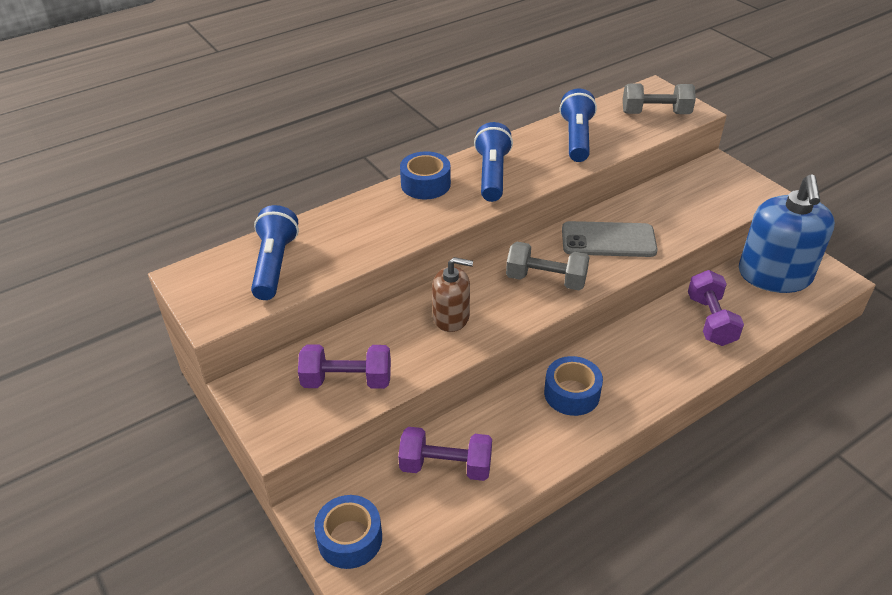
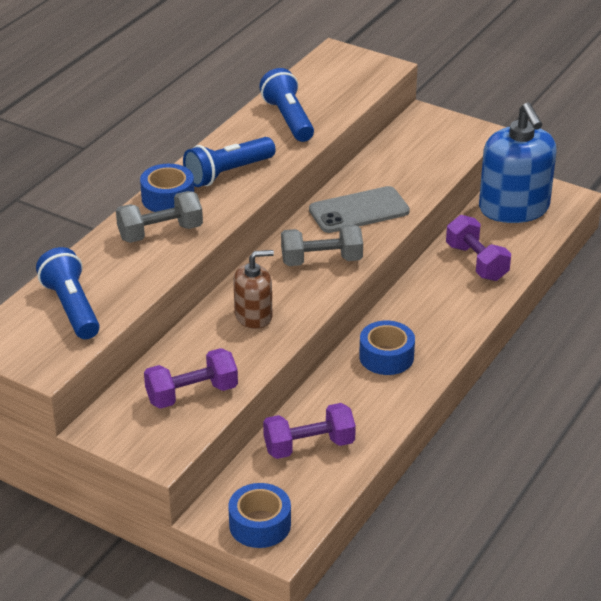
camera: 25 degrees left, 5 degrees down
blue flashlight [474,122,513,202] -> blue flashlight turned 105 degrees counterclockwise [183,137,276,187]
grey dumbbell [623,84,696,114] -> grey dumbbell moved to [116,191,203,243]

